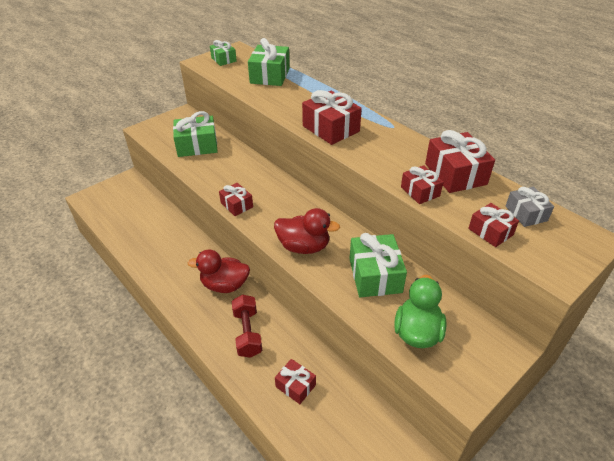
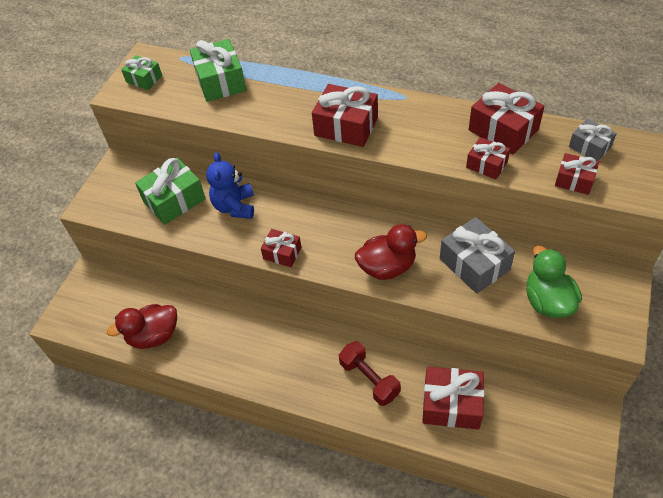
camera: 25 degrees left, 10 degrees up
red duck [188,249,250,293] -> red duck moved to [107,304,177,349]
red gift [275,359,316,404] -> red gift [422,367,484,430], size x1.70
green gift [350,233,407,297] -> grey gift [440,217,515,294]
none -> blue teddy bear [206,152,254,219]

